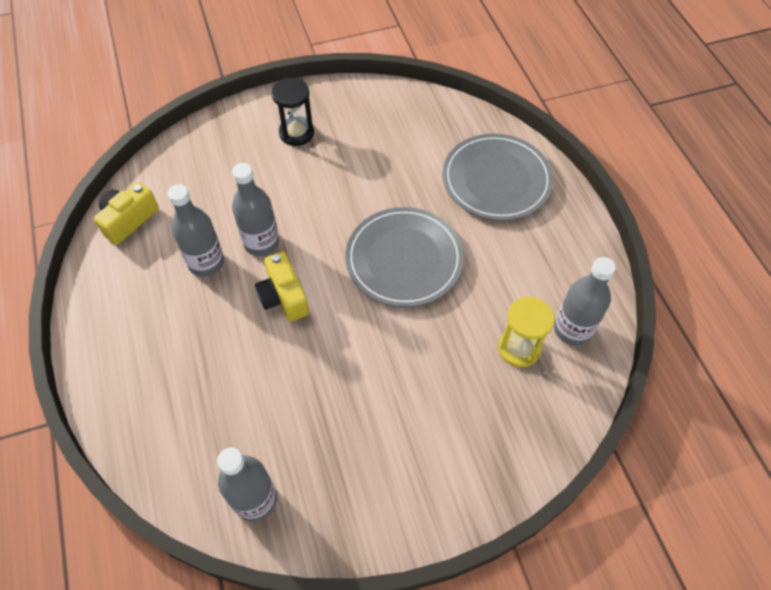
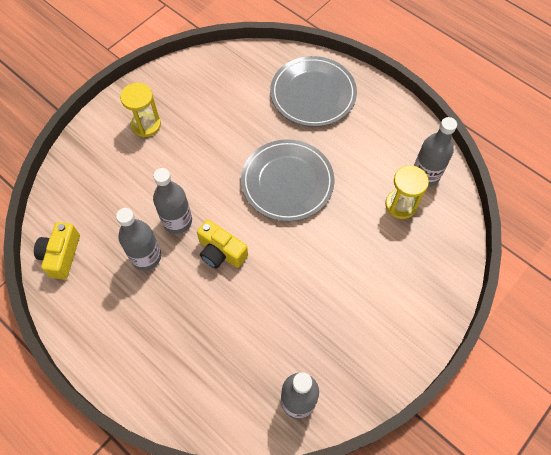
camera: 30 degrees left, 5 degrees up
black hourglass [271,78,314,146] -> yellow hourglass [120,83,161,137]

